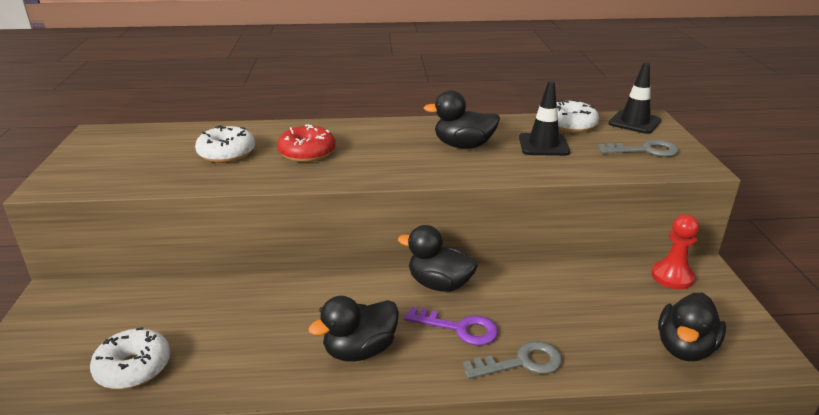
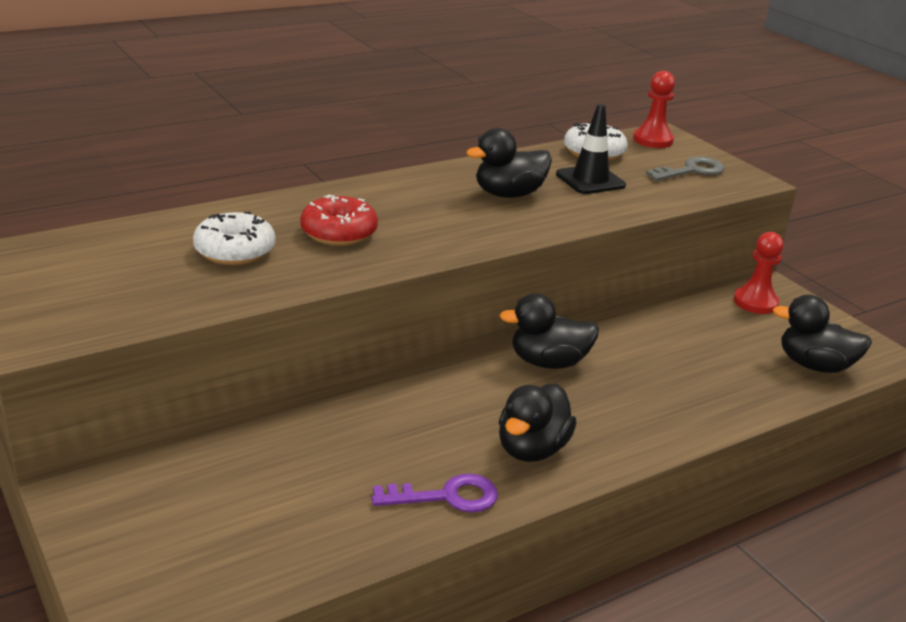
camera: 30 degrees left, 0 degrees up
white donut [90,327,170,389] -> none
purple key [404,307,498,346] -> purple key moved to [372,473,498,512]
grey key [463,341,562,379] -> none
black traffic cone [608,62,661,134] -> red pawn [633,71,675,148]
black duck [658,293,726,361] -> black duck turned 105 degrees clockwise [772,295,872,373]

